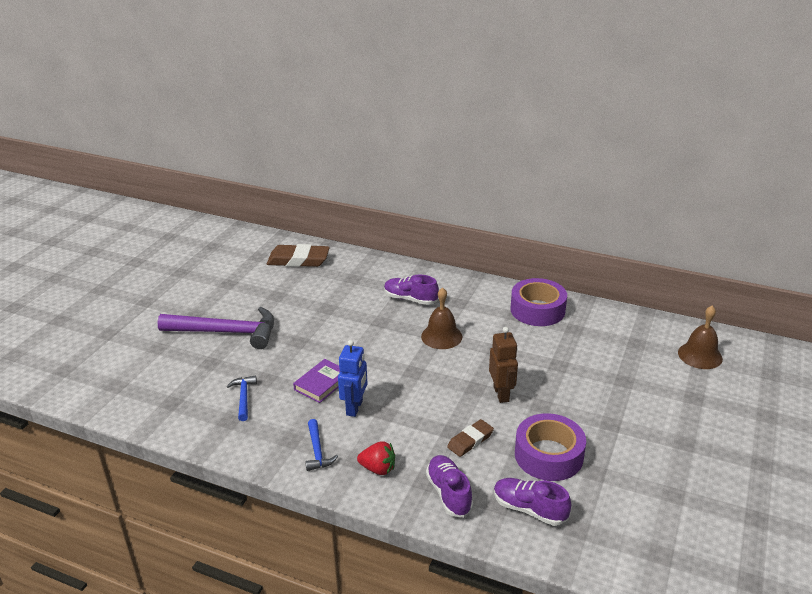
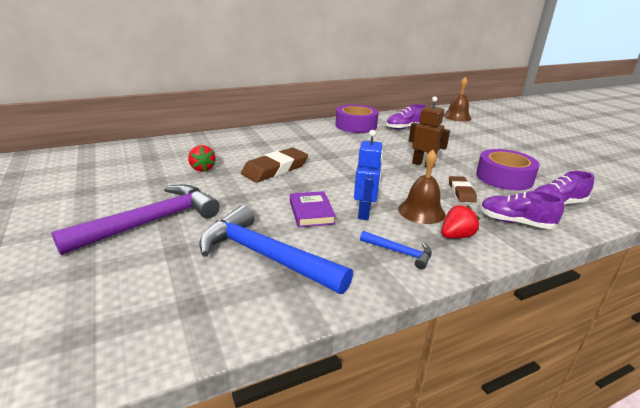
camera: 50 degrees left, 5 degrees down
blue hammer [226,375,257,421] -> blue hammer [199,205,353,294], size x2.13
brown eraser [267,244,330,267] -> brown eraser moved to [241,148,308,182]
blue robot [338,340,368,417] -> blue robot turned 45 degrees clockwise [354,130,383,220]
purple shoe [384,275,439,305] -> purple shoe moved to [386,104,426,130]
brown bell [421,287,462,349] -> brown bell moved to [398,150,446,224]
none -> red strawberry [188,145,216,172]

